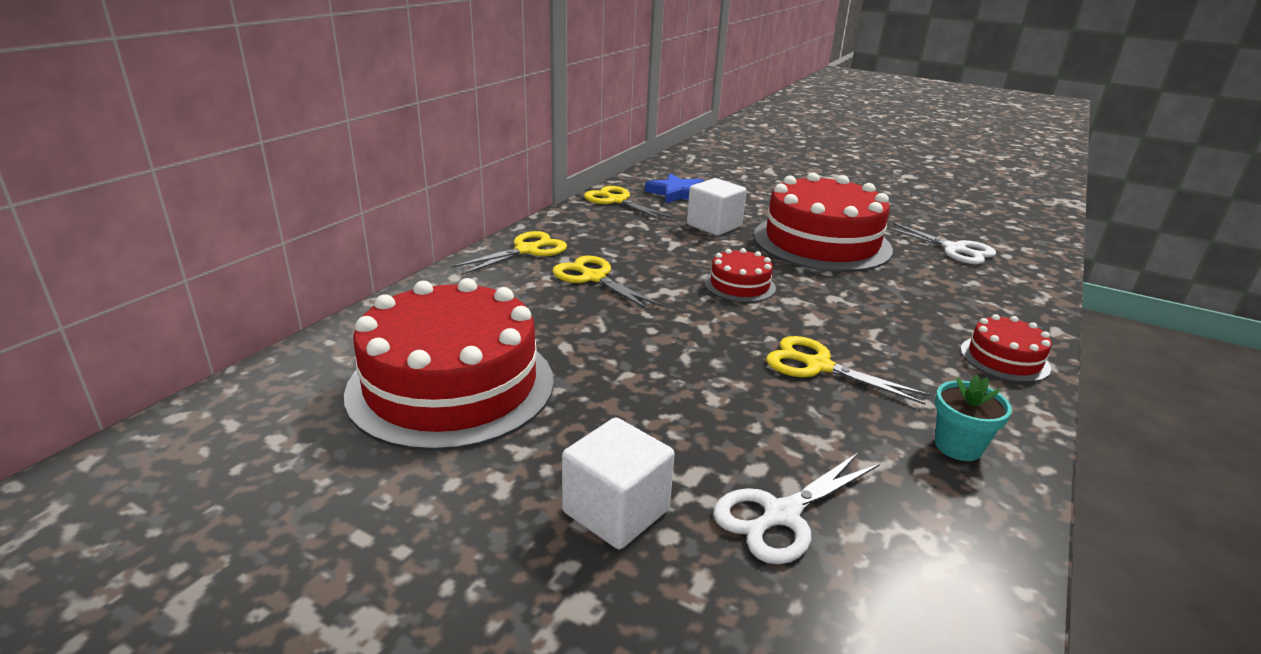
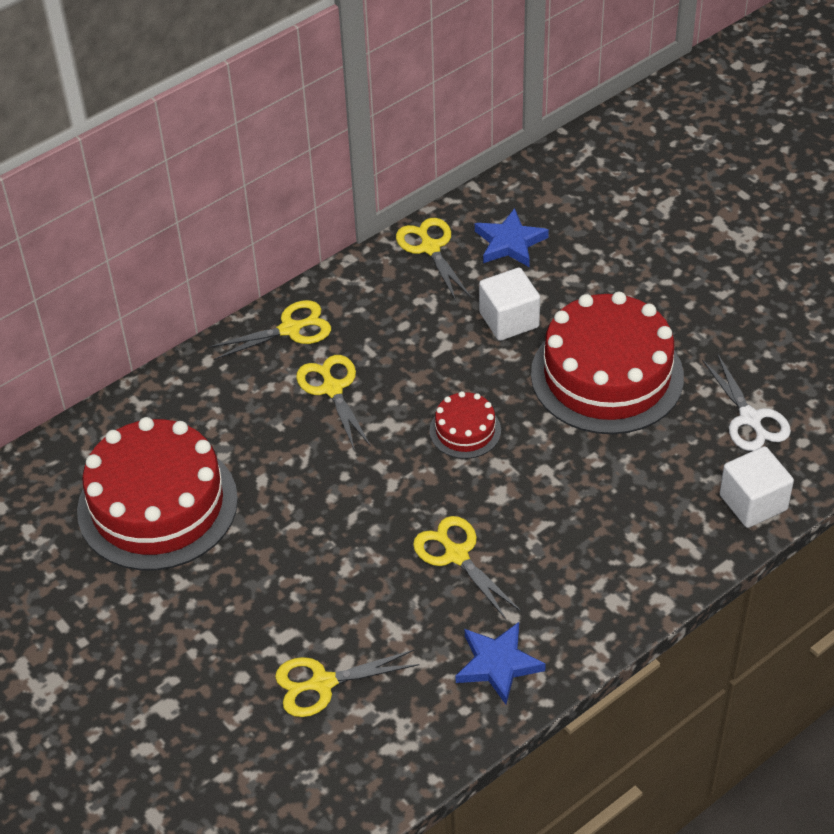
camera: 25 degrees right, 20 degrees up
white cube [562,417,675,549] -> white cube moved to [720,446,794,528]
white scissors [713,452,880,564] -> yellow scissors [275,650,420,717]
turquoise flower pot [935,374,1012,461] -> blue star [456,622,546,705]
red cake [961,314,1052,382] -> none

